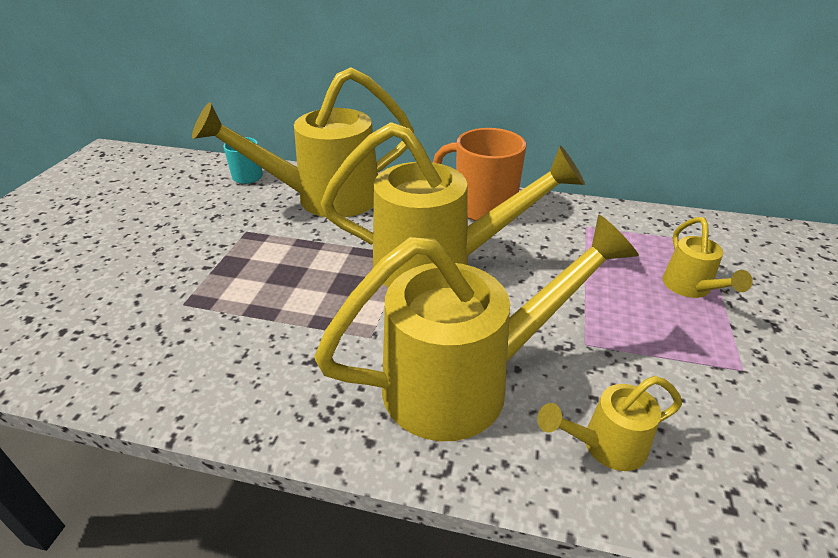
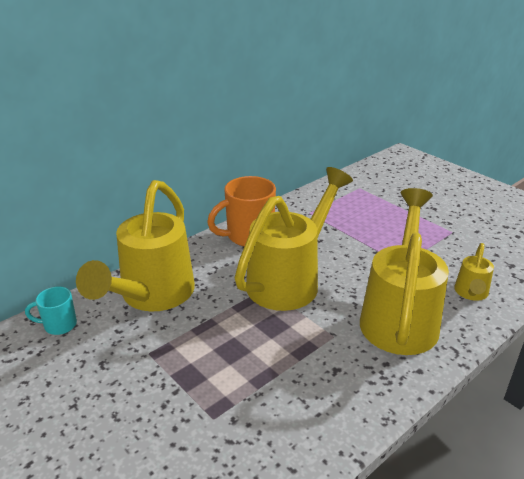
camera: 55 degrees left, 5 degrees down
yellow watering can [663,217,752,298] -> none

